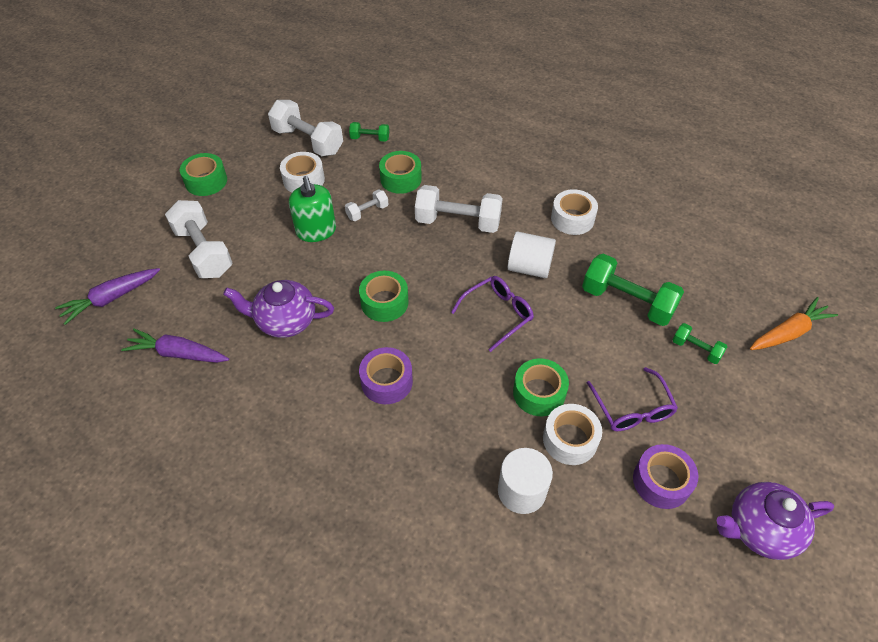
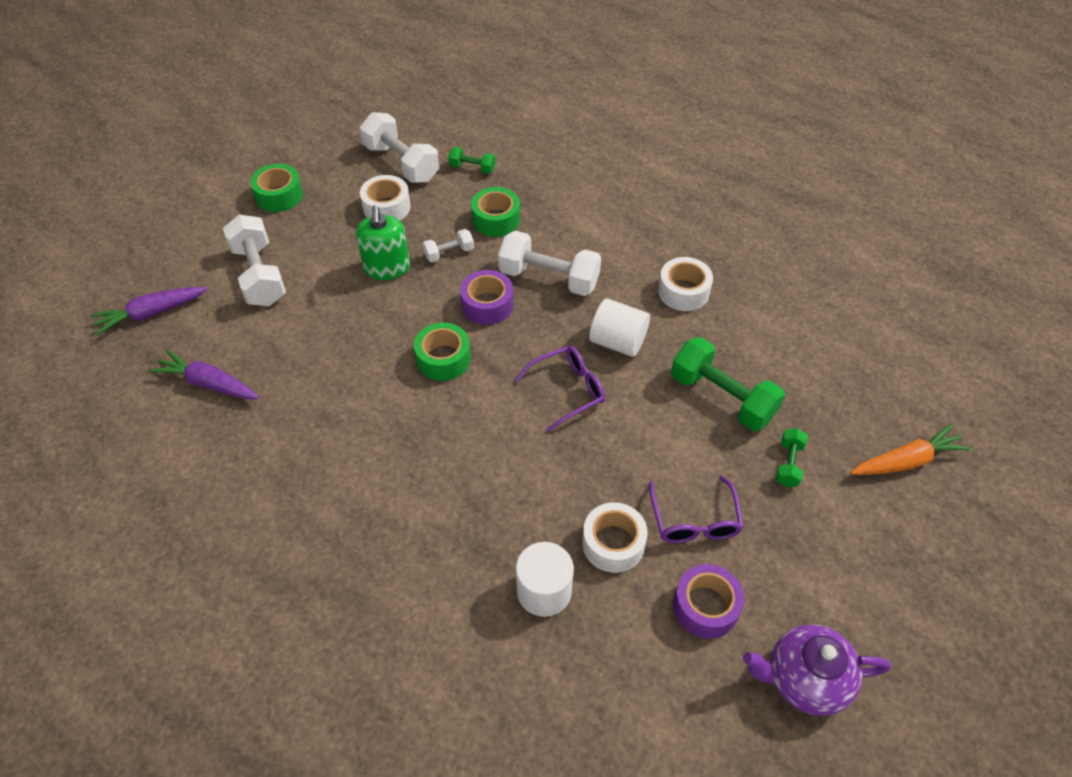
camera: 10 degrees right, 0 degrees up
purple teapot [223,280,334,338] -> none
purple tape [359,347,413,404] -> purple tape moved to [460,270,513,325]
green tape [513,358,569,416] -> none
green dumbbell [673,323,727,364] -> green dumbbell turned 60 degrees clockwise [776,428,808,487]

